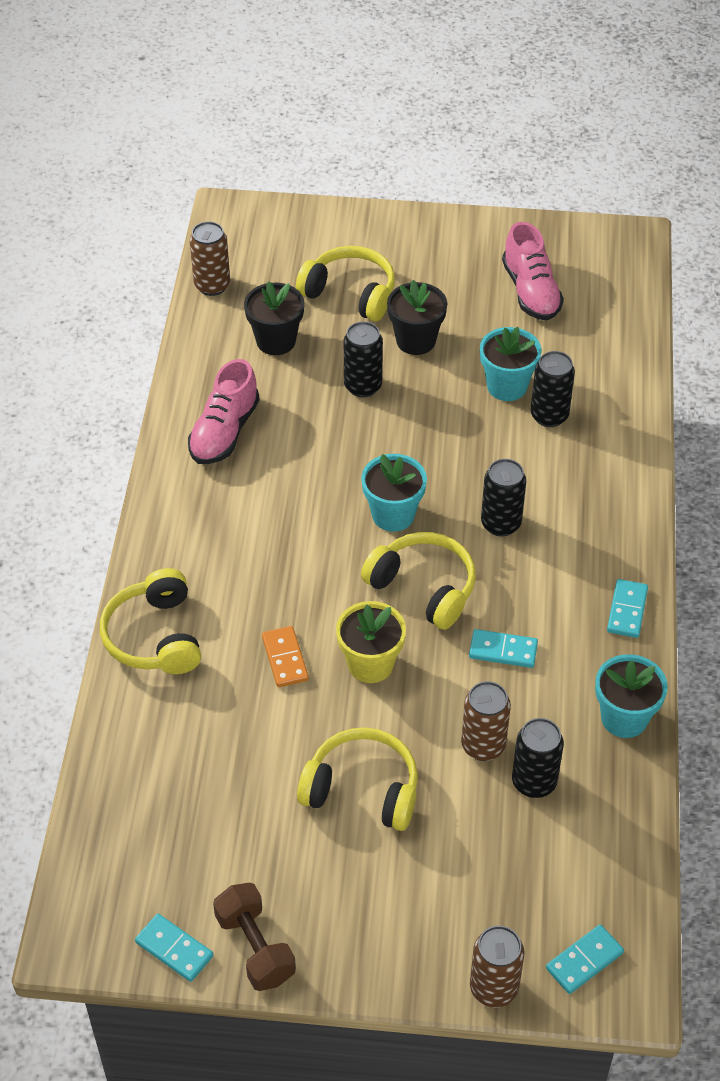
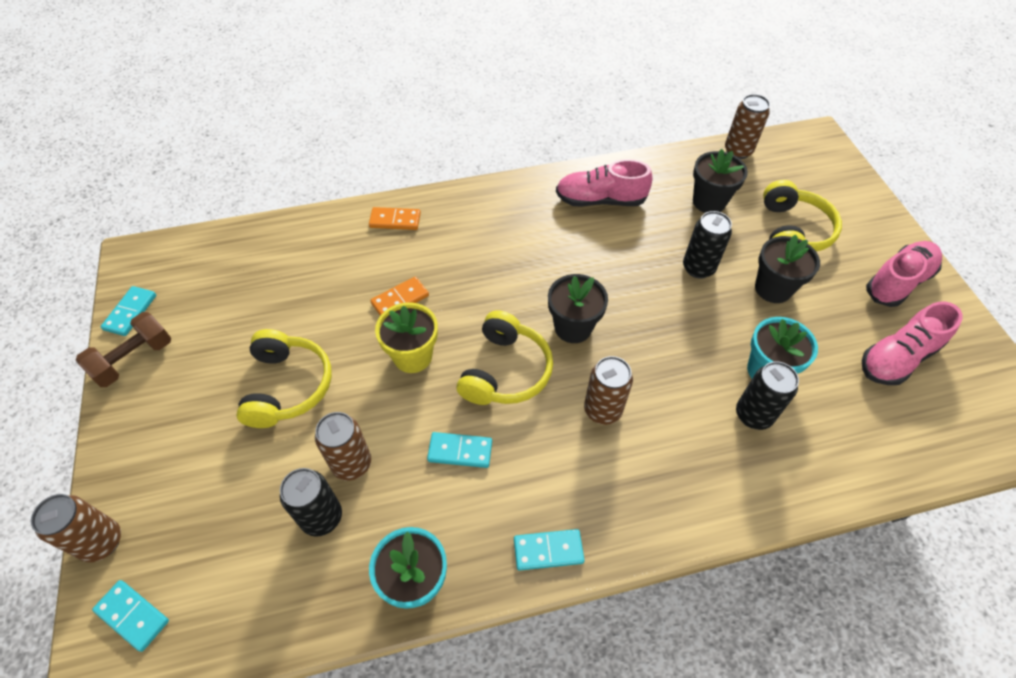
camera: 70 degrees right, 5 degrees up
yellow headphones [100,568,201,674] -> orange domino [369,207,421,230]
turquoise flower pot [361,454,427,532] -> black flower pot [548,274,608,343]
turquoise domino [469,629,538,668] -> turquoise domino turned 75 degrees counterclockwise [427,432,492,468]
black can [481,459,526,537] -> brown can [584,356,633,425]
none -> pink shoe [866,241,942,307]

